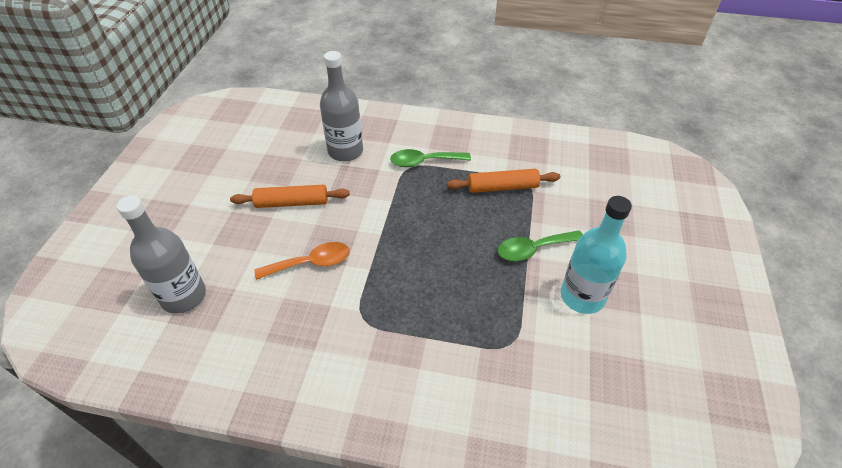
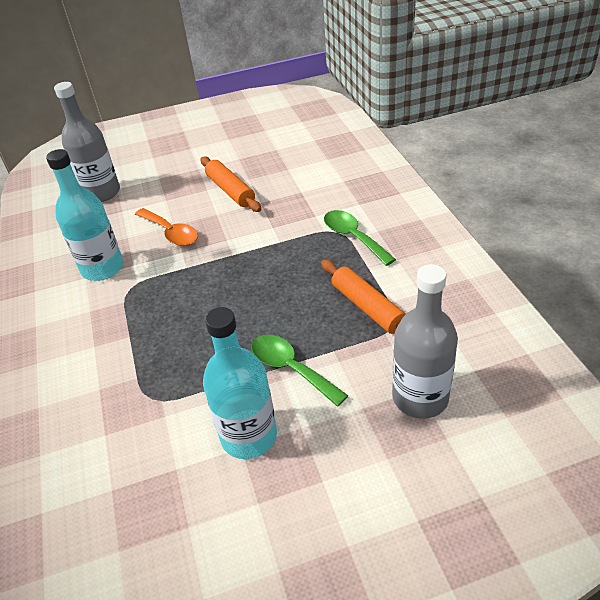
camera: 65 degrees right, 5 degrees down
grey bottle [320,51,363,162] -> grey bottle moved to [392,264,458,419]
none -> turquoise bottle [46,149,123,281]

